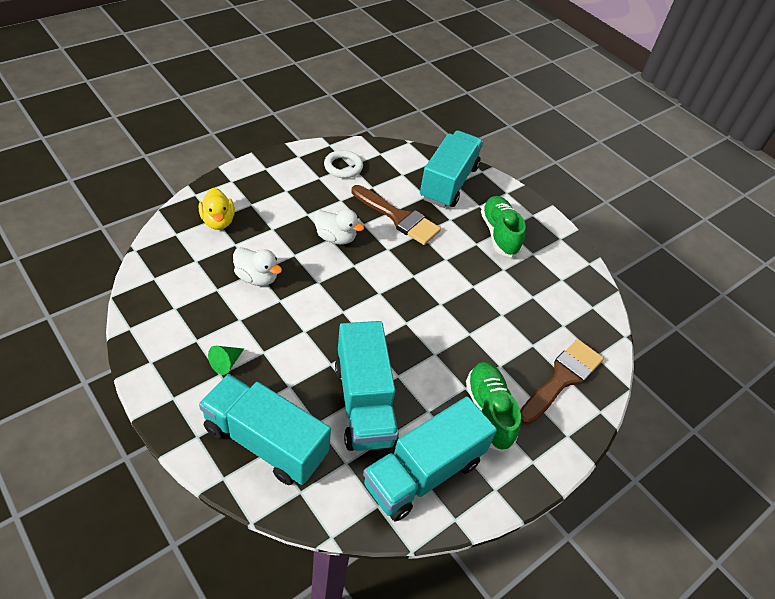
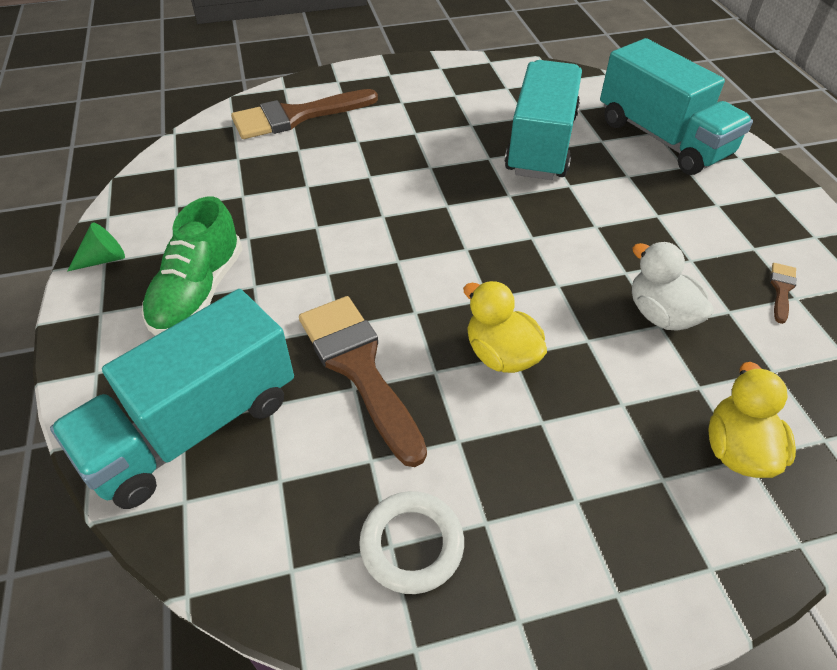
camera: 150 degrees left, 0 degrees up
green cone [208,346,244,375] -> green cone moved to [67,222,125,272]
white duck [314,209,364,245] -> yellow duck [463,281,547,373]
turquoise truck [363,396,497,521] -> none
green shoe [466,362,521,452] -> none
none -> brown brush [770,263,797,324]

